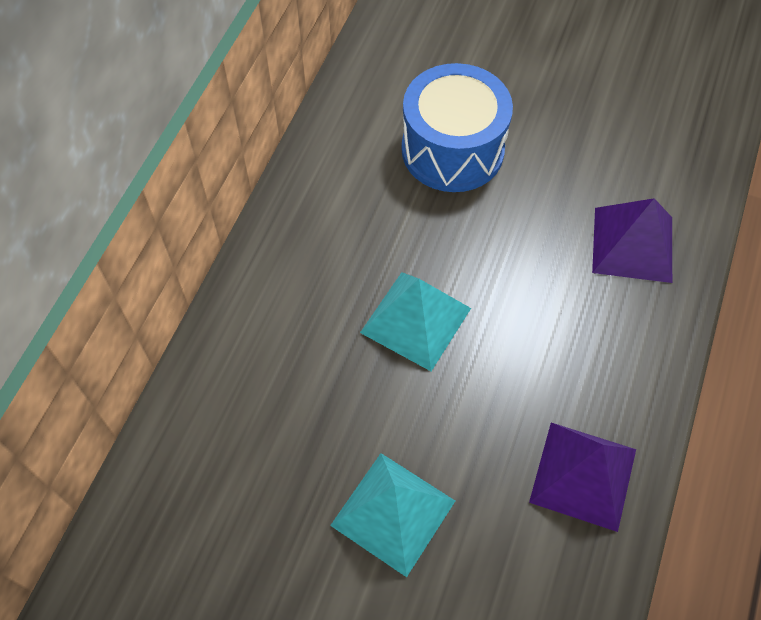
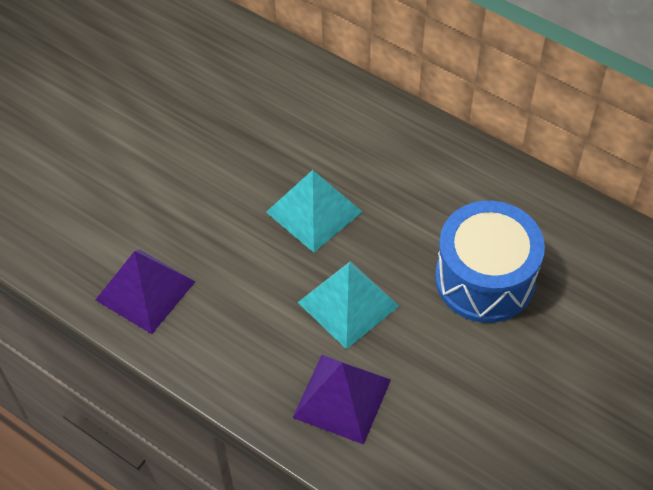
camera: 105 degrees right, 5 degrees down
turquoise pyramid [330,453,455,577] -> turquoise pyramid moved to [298,261,399,350]

